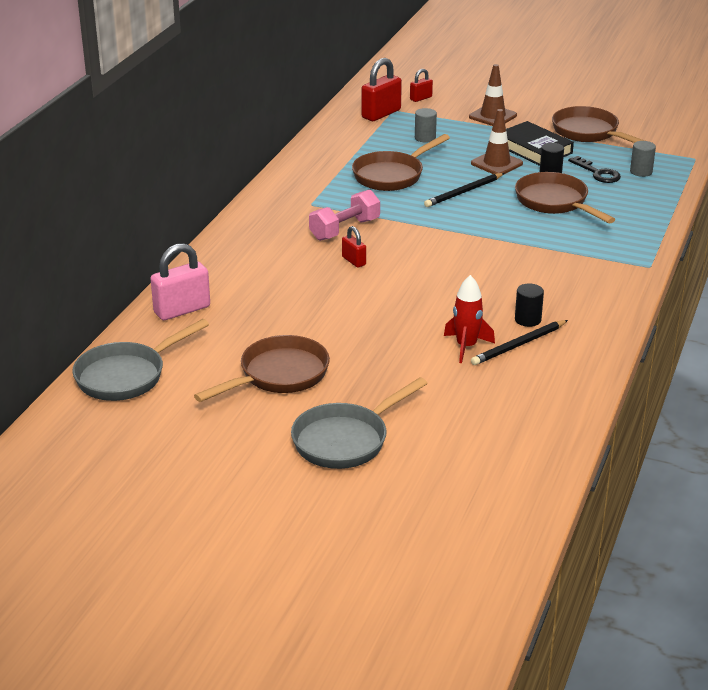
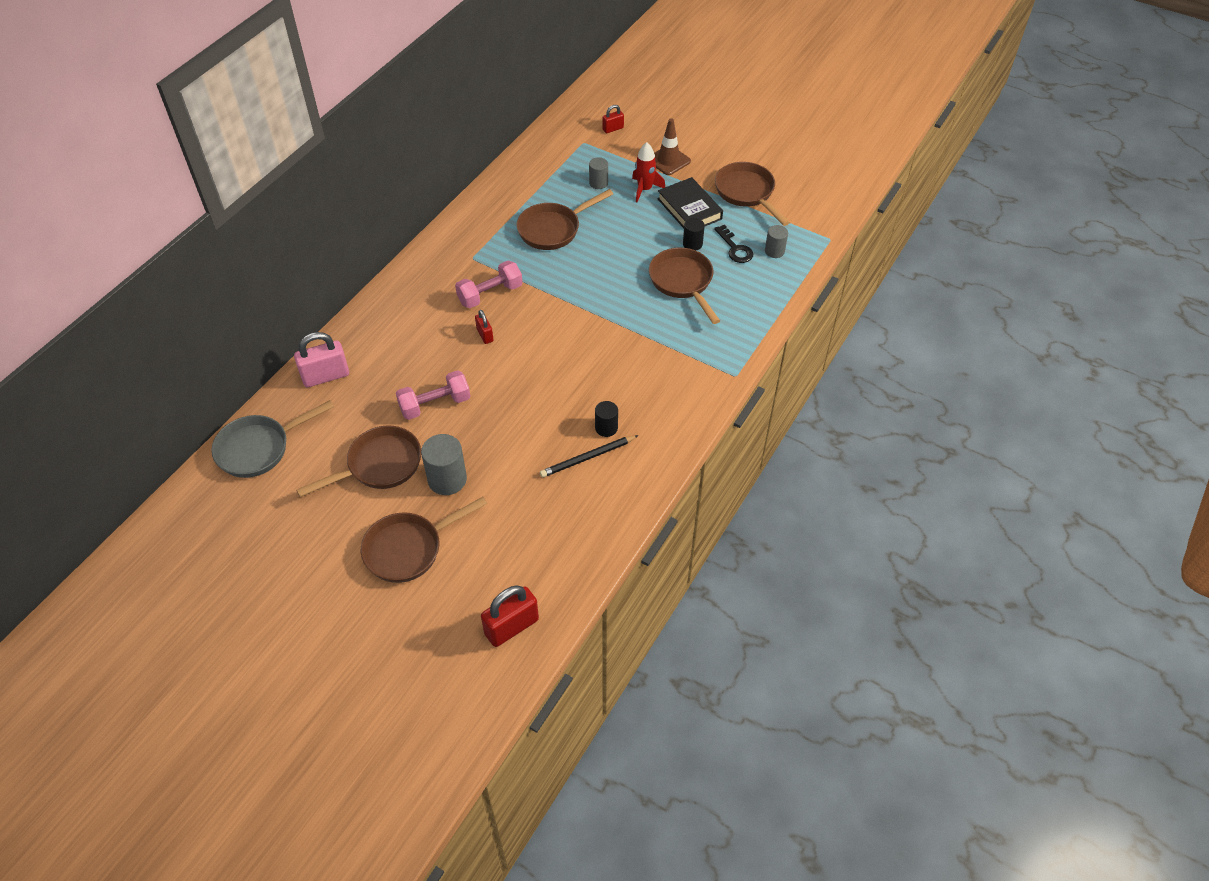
camera: 10 degrees right, 20 degrees up
grey pan [291,377,428,469] -> brown pan [361,497,487,583]
red padlock [361,58,402,121] -> red padlock moved to [481,585,539,647]
black pencil [424,173,504,207] -> none
red rocket [444,275,495,363] -> red rocket moved to [632,142,665,202]
brown traffic cone [471,109,523,175] -> none
none -> pink dumbbell [396,370,471,420]
none -> grey cylinder [421,434,467,495]

